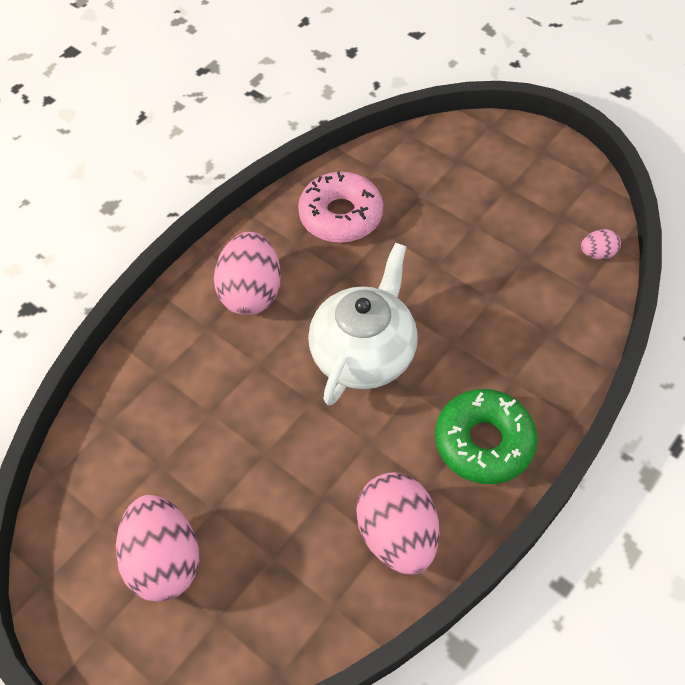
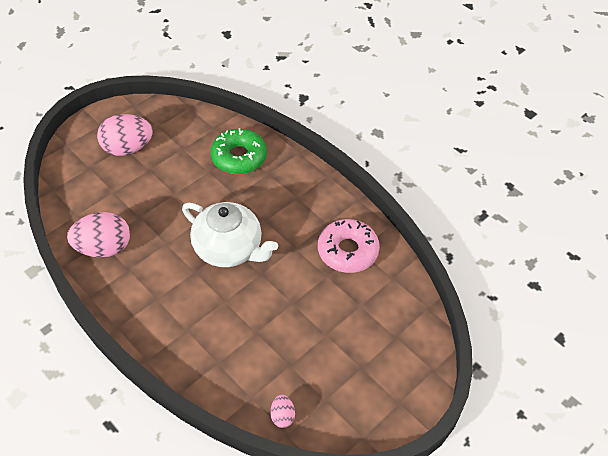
camera: 95 degrees right, 5 degrees down
pink egg [214,232,281,315] -> none
green donut [435,389,537,484] -> green donut moved to [210,128,267,174]

